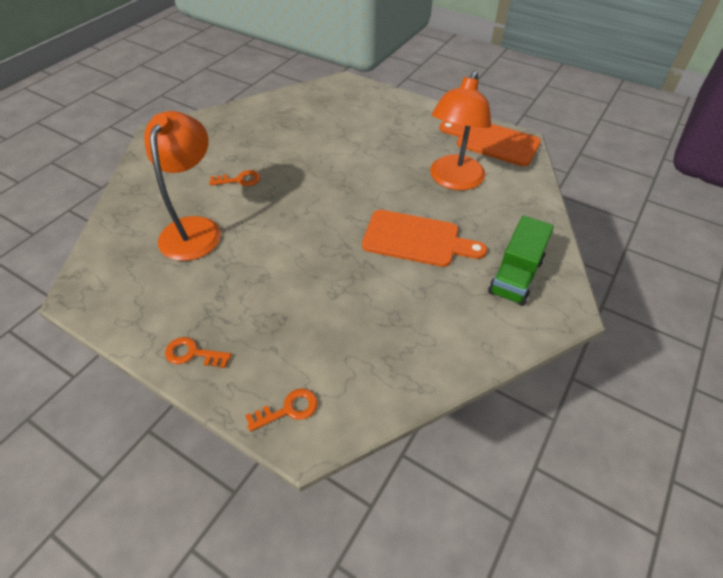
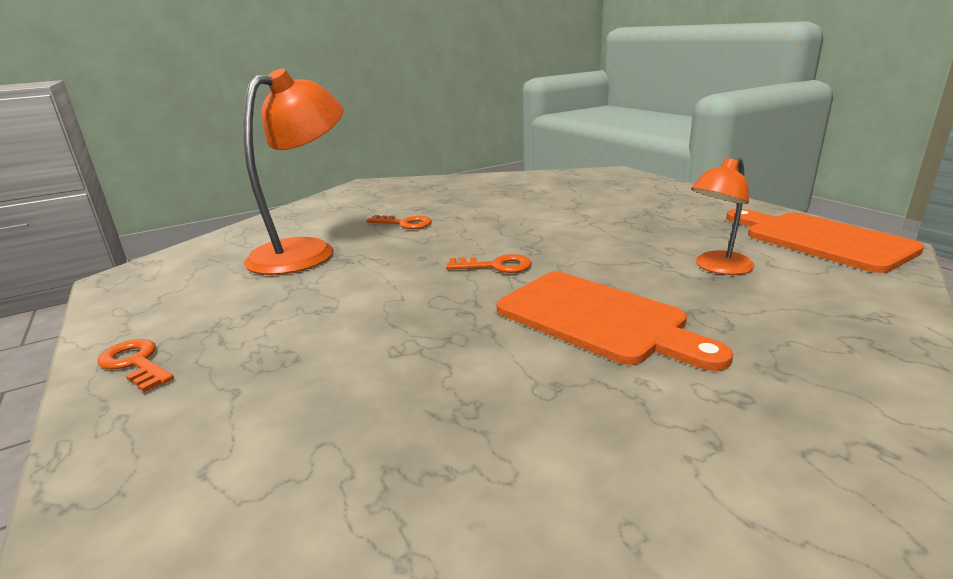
camera: 30 degrees right, 25 degrees down
orange key [245,388,318,432] -> orange key moved to [446,254,532,273]
orange lamp [430,71,491,190] -> orange lamp [691,157,755,275], size x0.55
green truck [488,215,554,306] -> none

